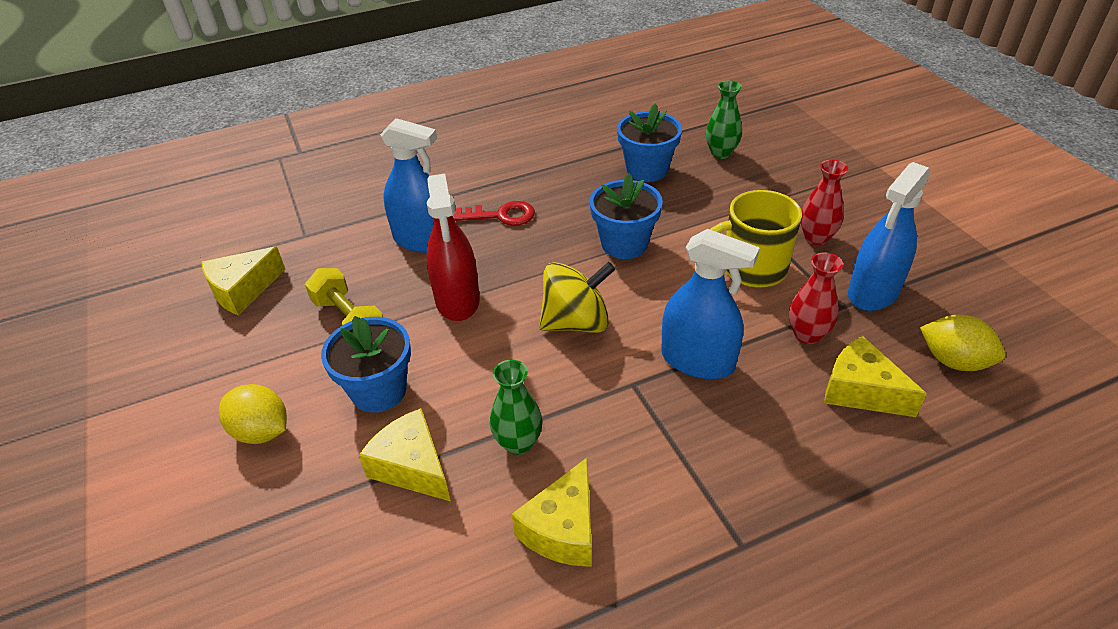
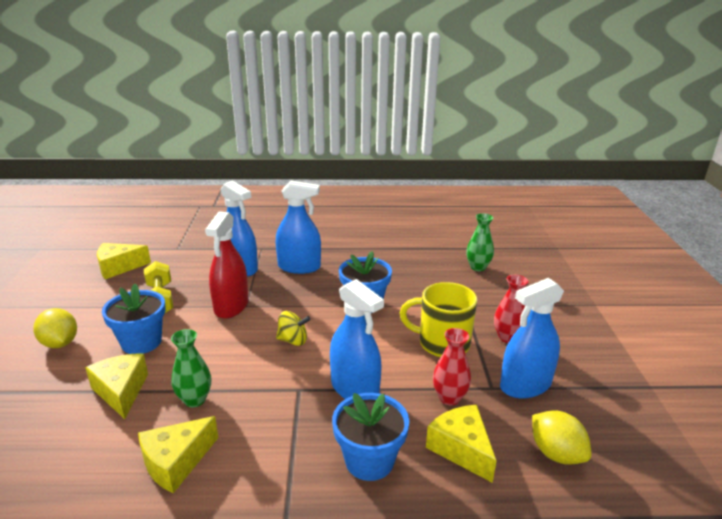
camera: 20 degrees right, 15 degrees down
red key [453,201,535,226] -> blue spray bottle [276,180,321,274]
yellow spinning top [539,262,615,333] -> yellow spinning top [276,311,311,346], size x0.61
blue flower pot [617,103,682,182] -> blue flower pot moved to [332,393,409,481]

